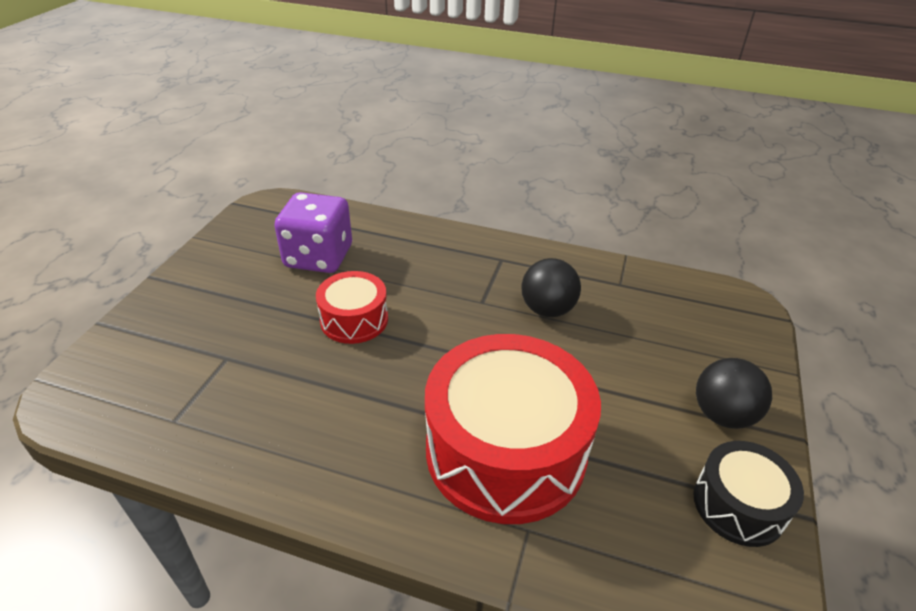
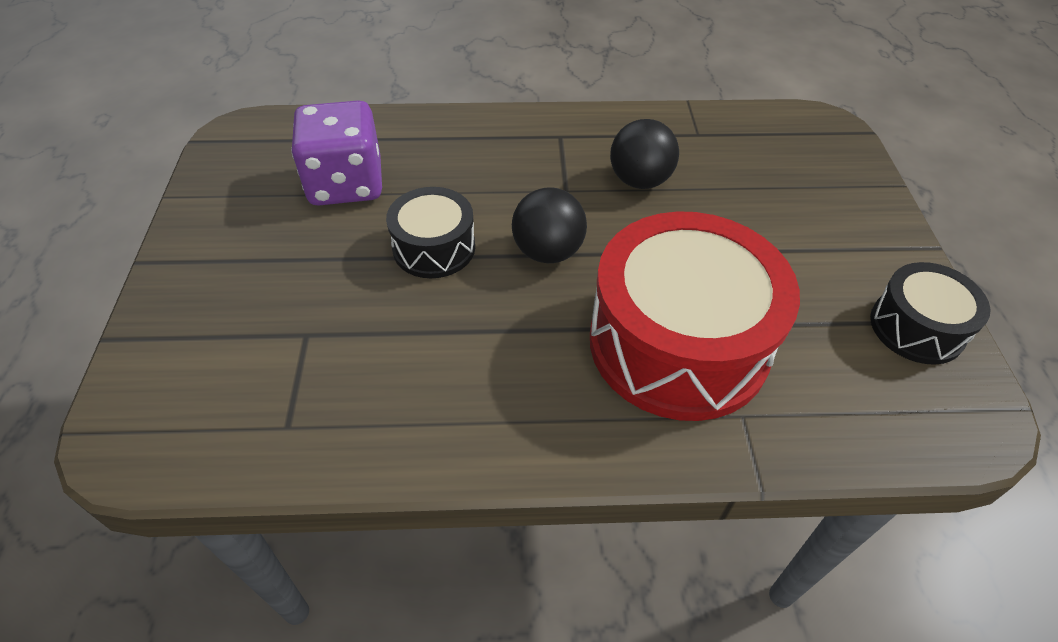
camera: 20 degrees left, 10 degrees up
red drum [316,271,388,344] -> black drum [386,187,475,278]
black ball [696,358,772,429] -> black ball moved to [512,187,587,263]

